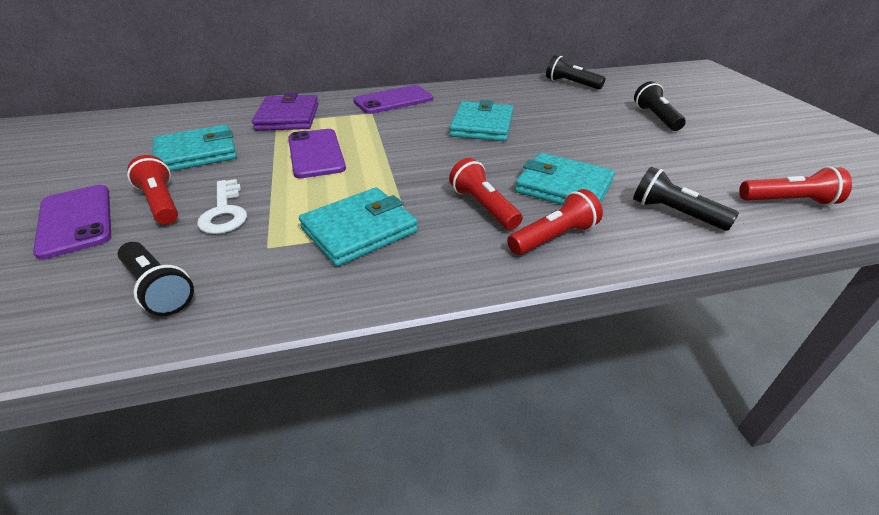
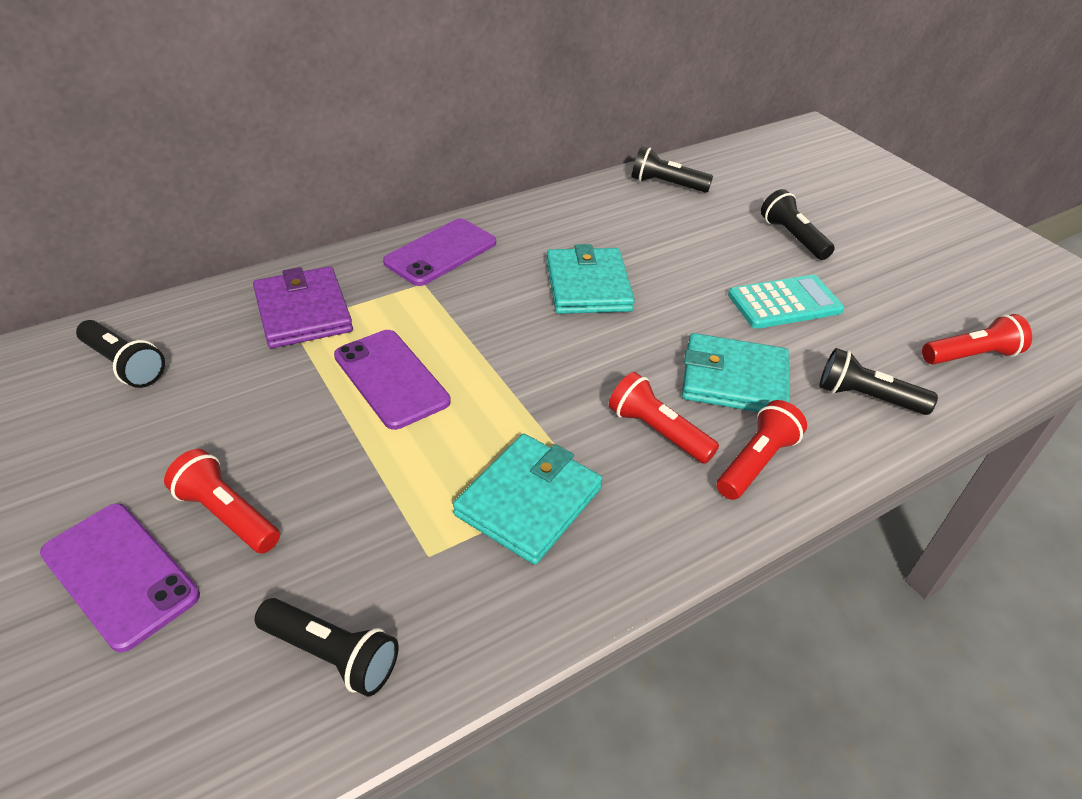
camera: 20 degrees left, 5 degrees up
turquoise wallet [153,125,237,171] -> none
white key [197,179,247,234] -> none
none -> black flashlight [76,320,165,388]
none -> turquoise calculator [728,275,844,329]

